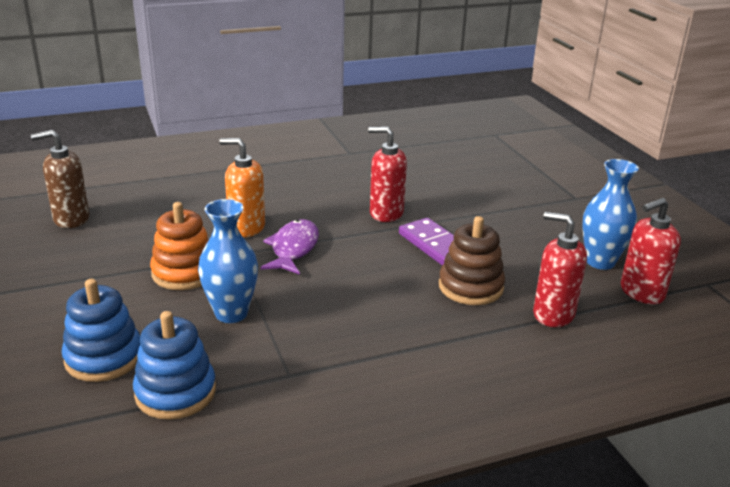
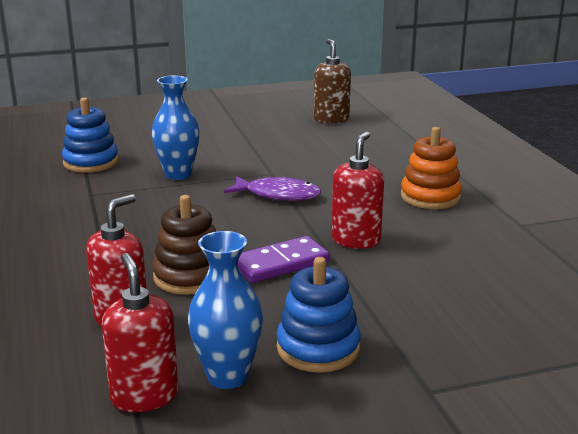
camera: 95 degrees right, 5 degrees down
blue stacking toy [62,279,140,382] -> blue stacking toy moved to [277,257,361,373]
orange stacking toy [150,202,209,290] -> orange stacking toy moved to [401,127,462,209]
orange soap dispenser [219,138,265,237] -> none

